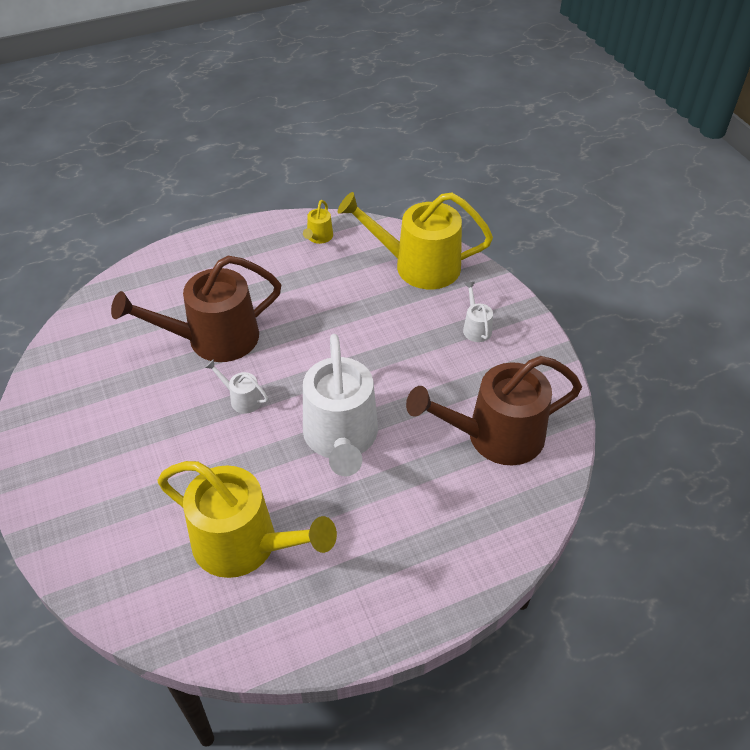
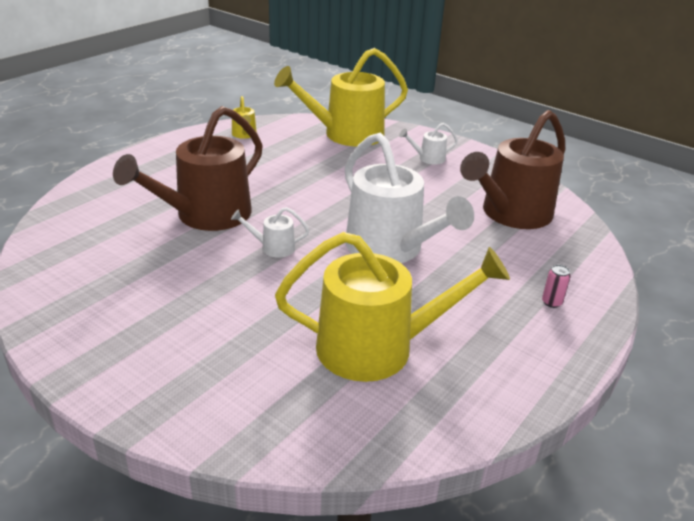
camera: 30 degrees left, 15 degrees down
white watering can [463,282,493,342] -> white watering can turned 60 degrees counterclockwise [399,123,458,164]
none -> pink can [542,265,571,308]

